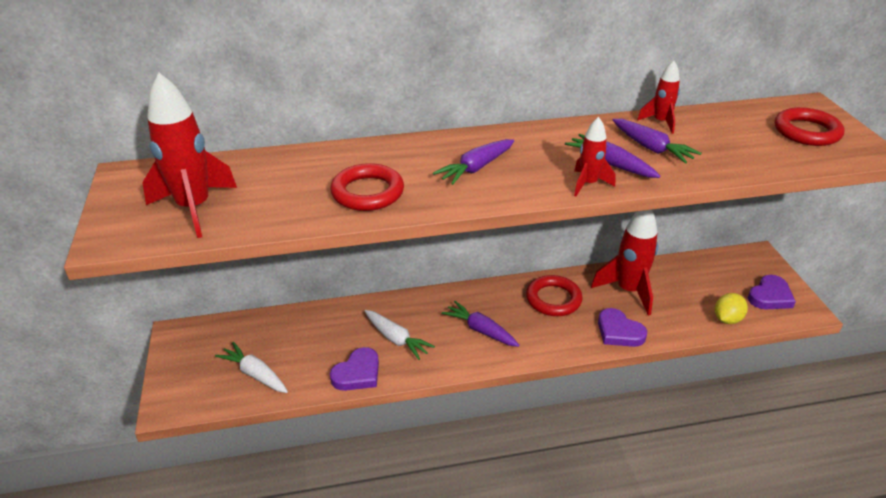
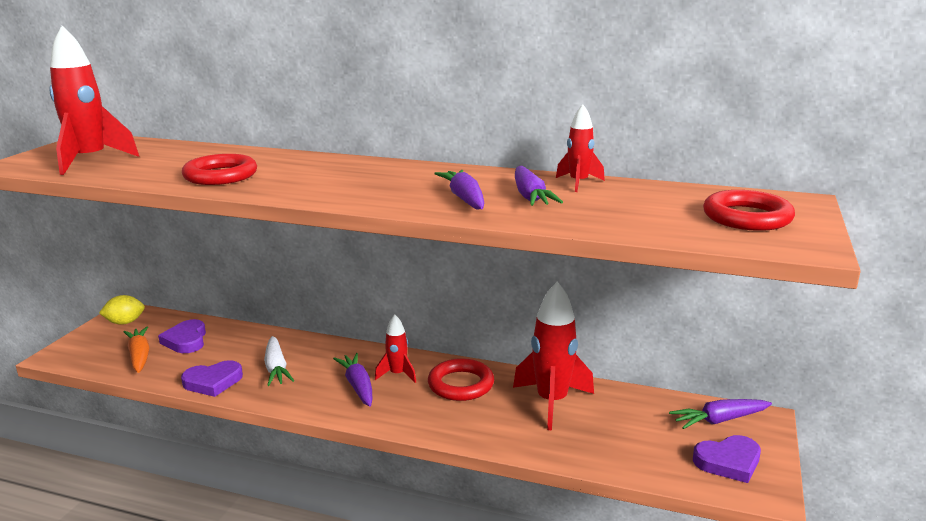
camera: 30 degrees right, 15 degrees down
white carrot [215,342,288,393] -> orange carrot [123,326,149,373]
purple carrot [433,139,514,185] -> purple carrot moved to [669,399,772,429]
red rocket [574,117,615,196] -> red rocket moved to [375,315,416,383]
purple heart [598,308,647,347] -> purple heart moved to [158,319,206,353]
yellow lemon [715,293,748,324] -> yellow lemon moved to [99,295,145,325]

